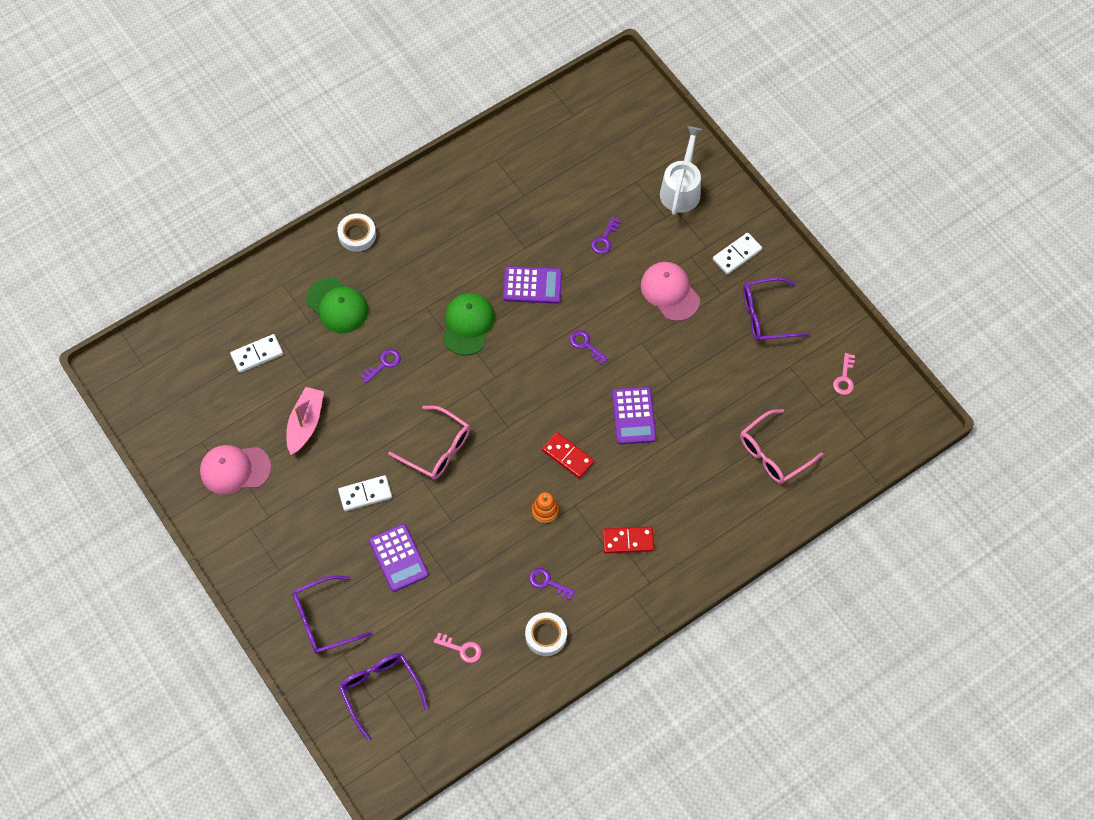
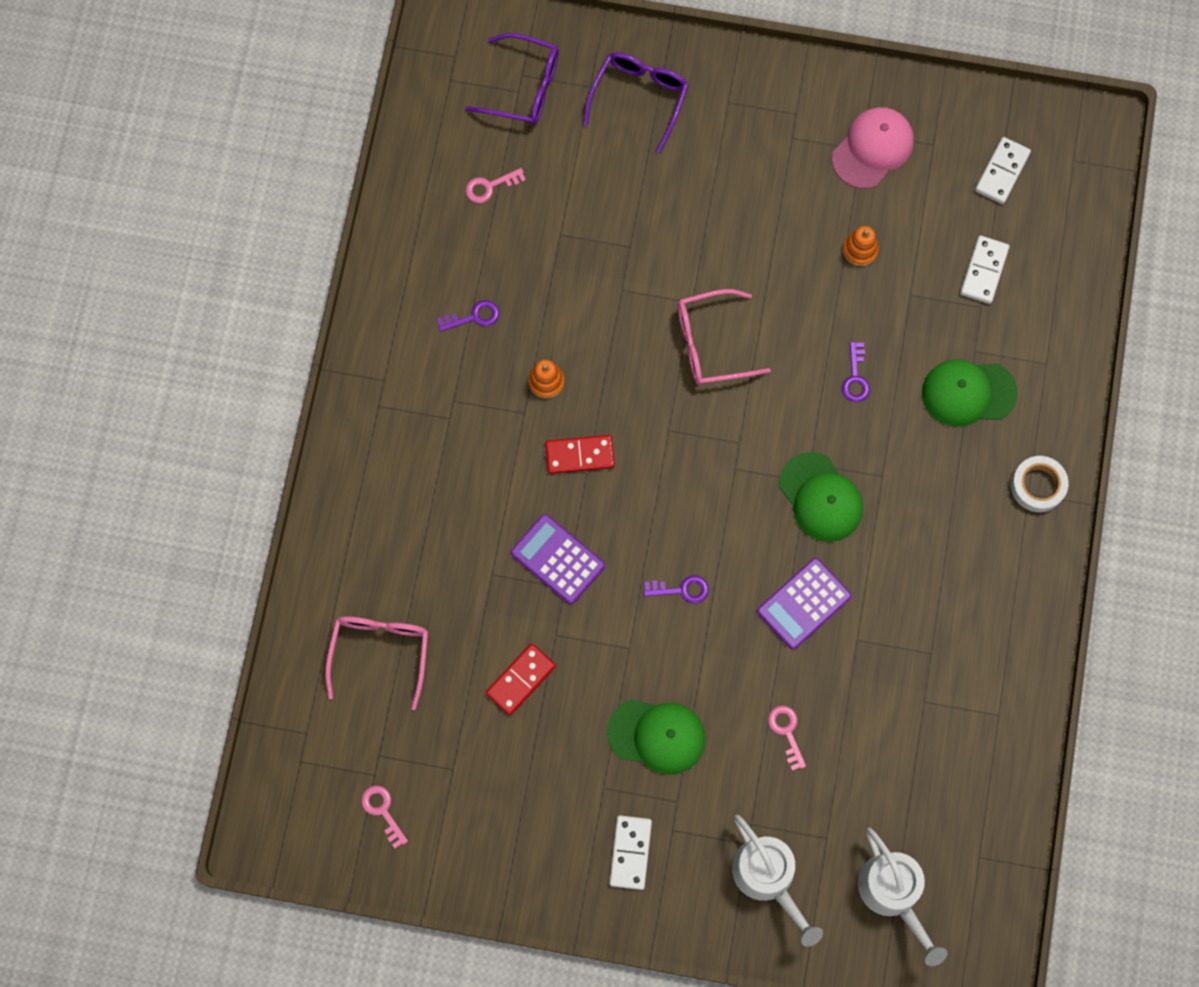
camera: 135 degrees right, 10 degrees up
pink boat [286,387,324,455] -> orange stacking toy [843,226,879,266]
white domino [338,475,392,511] -> white domino moved to [975,137,1031,204]
purple calculator [369,524,429,592] -> none
white tape [525,612,567,656] -> none
purple key [591,217,621,254] -> pink key [768,705,806,771]
red domino [602,527,654,553] -> red domino moved to [486,643,556,715]
pink cap [641,262,700,321] -> green cap [607,699,706,775]
purple glasses [743,277,810,342] -> none
none -> white watering can [858,828,947,966]

